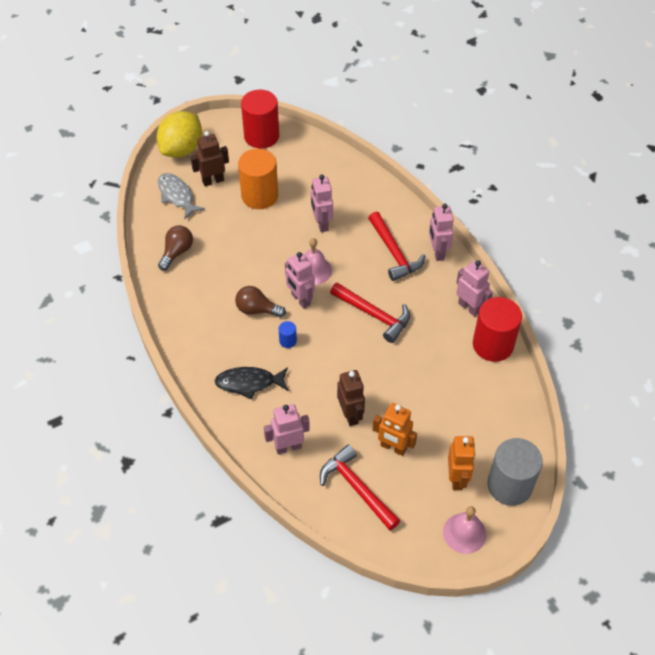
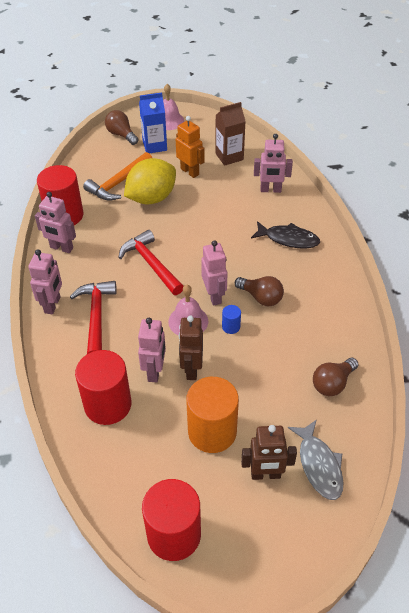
camera: 160 degrees left, 5 degrees down
yellow lemon [157,111,202,158] -> yellow lemon moved to [124,158,176,204]
blue cylinder [279,321,297,348] -> blue cylinder moved to [222,305,241,334]
red hammer [320,445,401,530] -> brown carton [215,102,246,166]
brown robot [337,370,365,426] -> brown robot moved to [179,315,203,380]
orange robot [448,436,476,490] -> blue carton [139,93,167,153]
pink robot [456,260,493,317] -> pink robot turned 45 degrees counterclockwise [35,192,76,253]
grey cylinder [487,438,543,506] -> brown light bulb [105,110,139,145]
none -> red cylinder [75,350,131,425]
none -> orange hammer [83,152,152,201]

